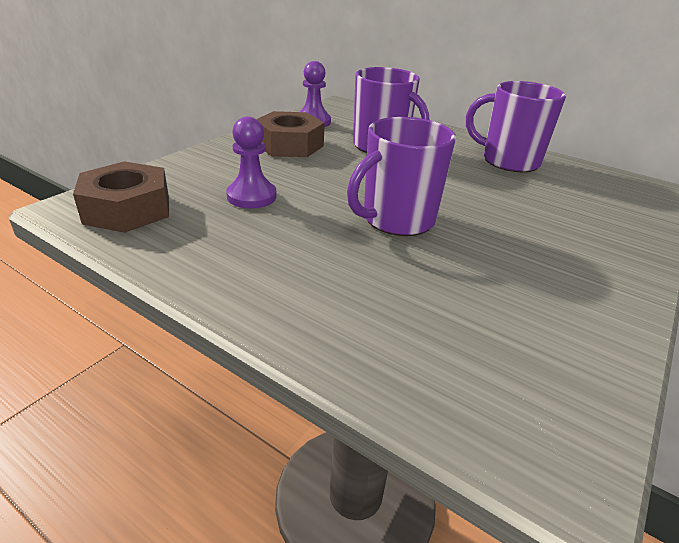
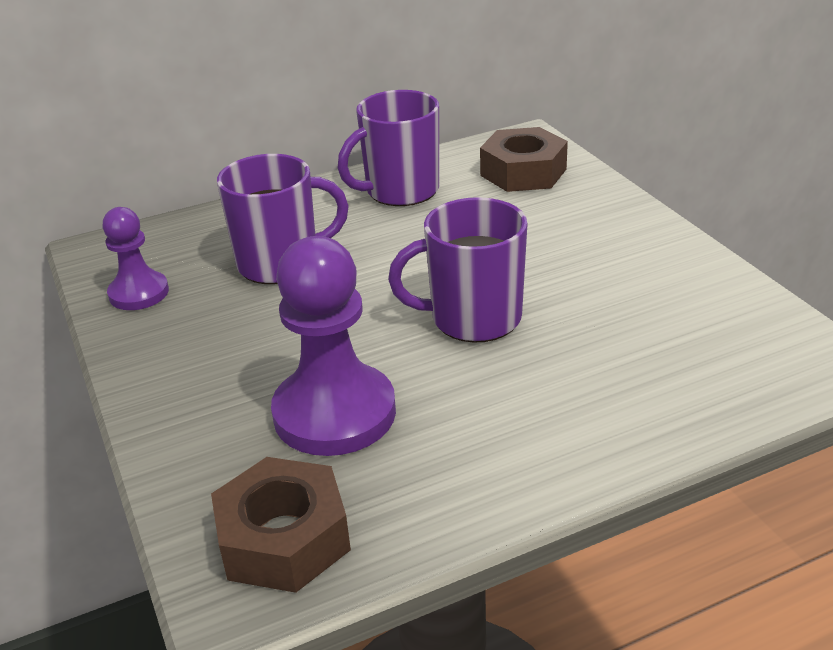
camera: 55 degrees left, 0 degrees up
purple pawn [226,116,277,208] -> purple pawn [271,236,396,456], size x1.74
brown nut [257,111,325,157] -> brown nut moved to [480,127,568,192]
purple mug [347,117,456,236] -> purple mug turned 90 degrees clockwise [388,197,527,343]

